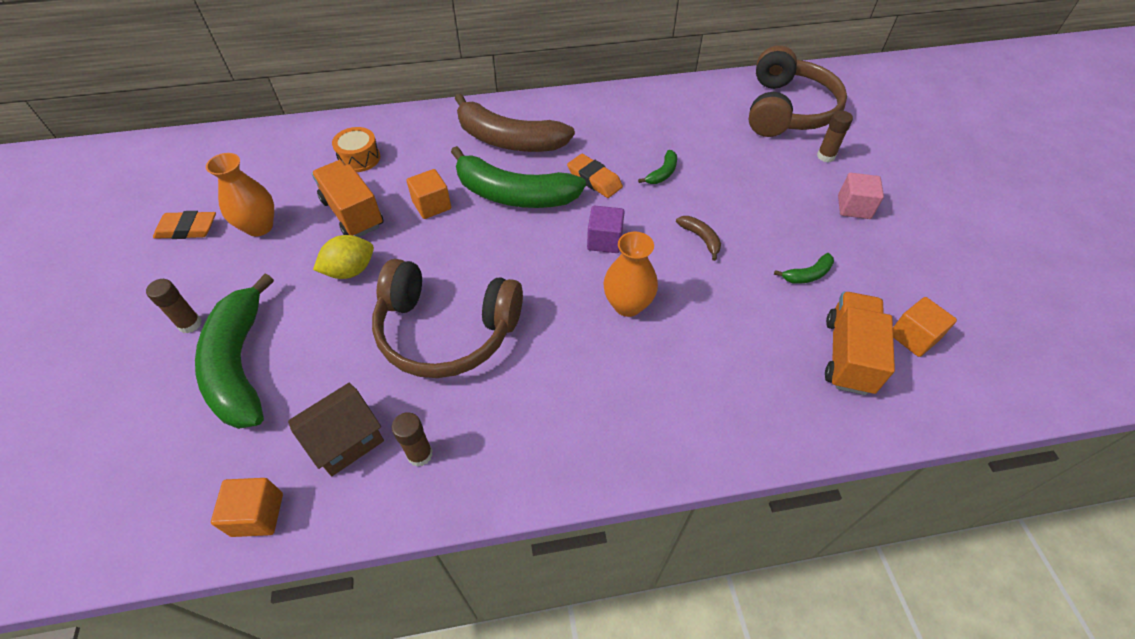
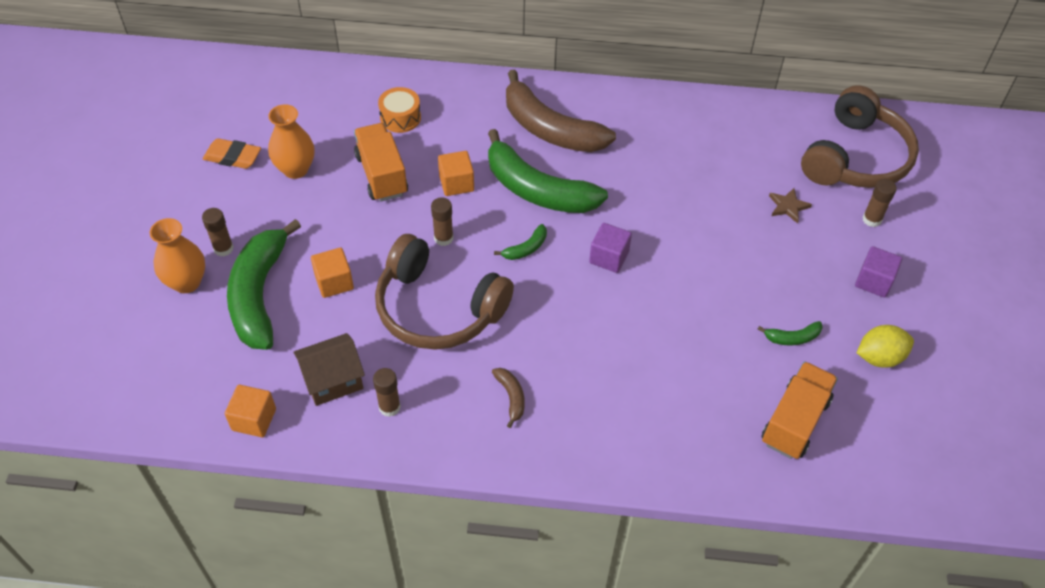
camera: 15 degrees right, 0 degrees up
yellow lemon [313,235,374,279] -> yellow lemon moved to [857,325,914,368]
orange eraser [567,154,623,198] -> none
orange vase [603,231,658,317] -> orange vase moved to [150,218,205,293]
green banana [638,150,677,184] -> green banana moved to [494,224,547,260]
brown banana [676,216,721,261] -> brown banana moved to [492,368,525,428]
pink cube [838,173,884,219] -> purple cube [855,246,902,298]
orange cube [893,297,957,357] -> orange cube moved to [311,248,354,298]
none -> brown glue stick [431,197,453,246]
none -> brown star [769,188,812,224]

